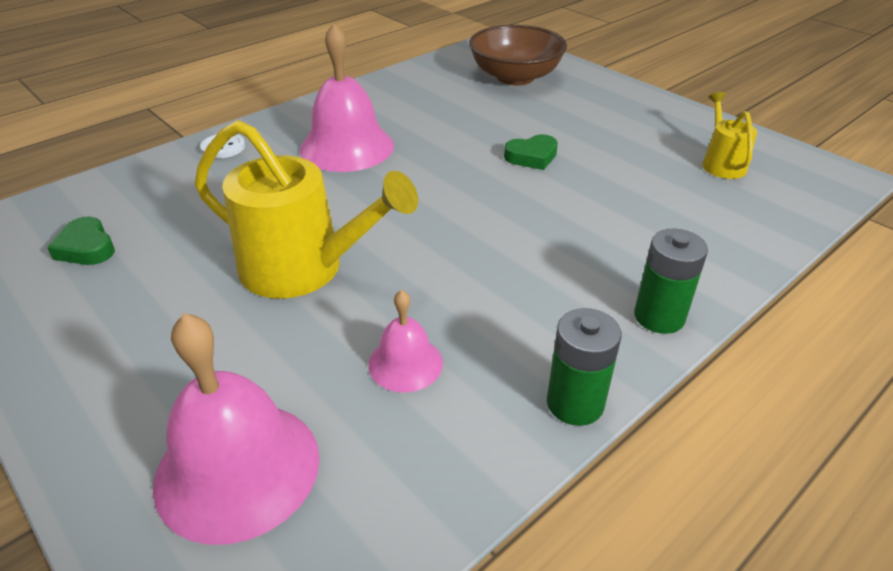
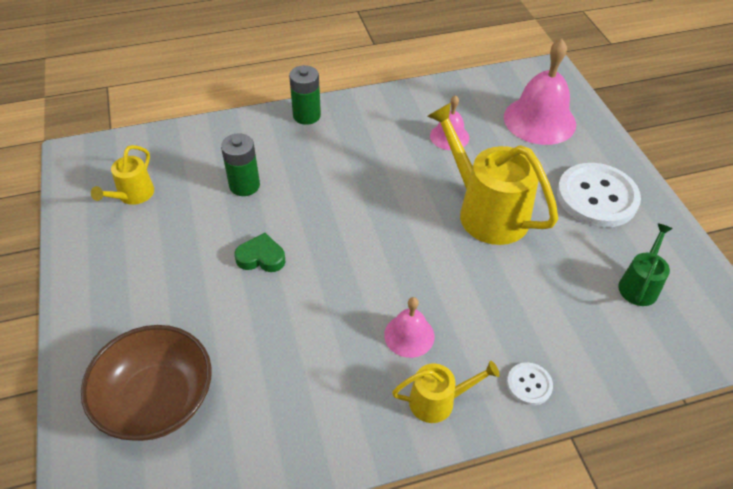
camera: 155 degrees left, 10 degrees up
green heart [47,217,115,265] -> green watering can [618,223,673,306]
pink bell [300,23,394,172] -> pink bell [384,297,435,358], size x0.53
green battery [547,308,622,426] -> green battery moved to [221,133,260,196]
none -> yellow watering can [392,361,500,423]
none -> white button [557,163,641,227]

